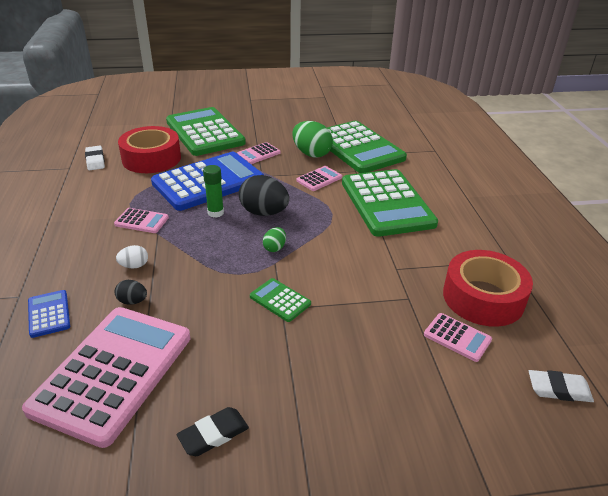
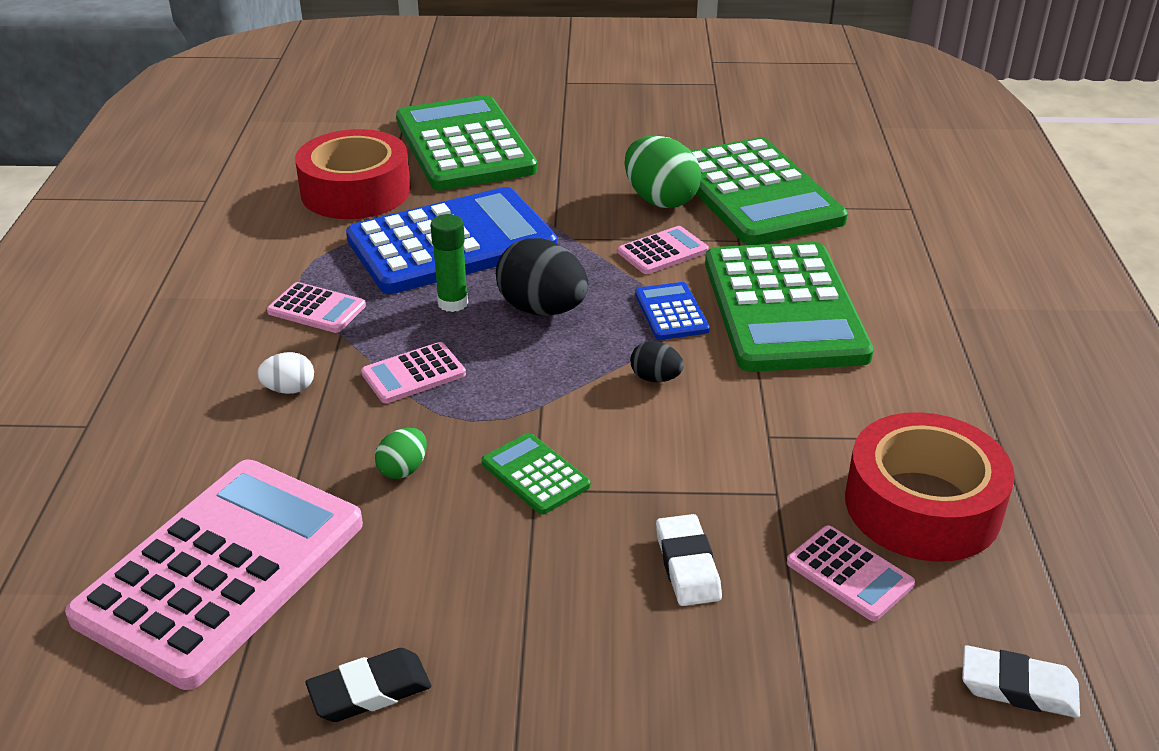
camera: 10 degrees right, 0 degrees up
blue calculator [28,290,70,338] -> blue calculator moved to [635,282,710,340]
white eraser [85,146,105,170] -> white eraser moved to [656,514,722,606]
black egg [114,280,147,305] -> black egg moved to [630,341,684,382]
pink calculator [237,142,281,164] -> pink calculator moved to [361,342,466,403]
green egg [263,227,286,252] -> green egg moved to [375,428,427,479]

